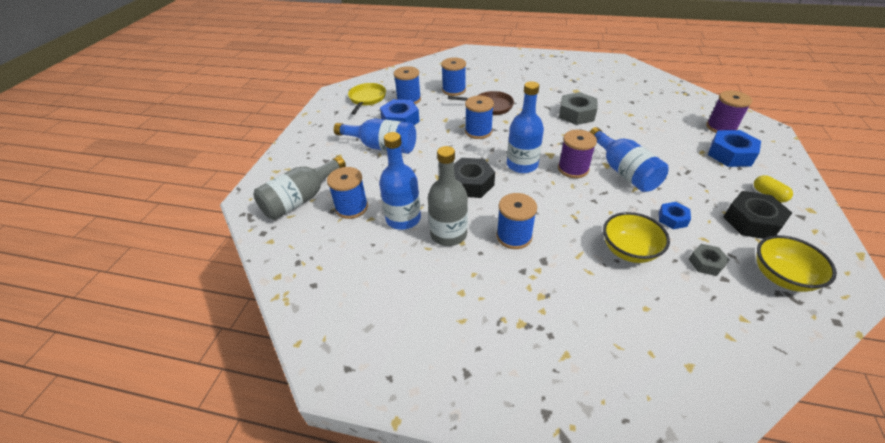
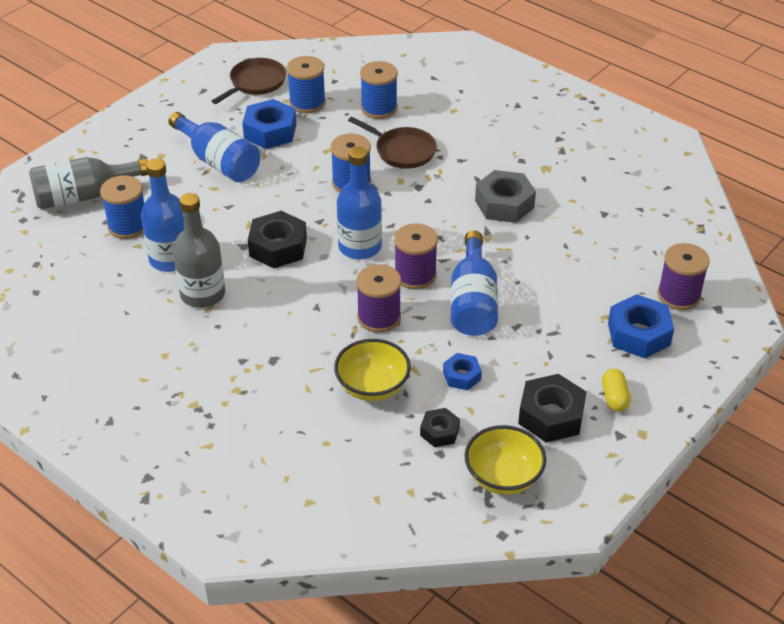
camera: 25 degrees right, 0 degrees up
yellow pan [348,83,386,115] -> brown pan [212,58,286,104]
blue spool [496,193,537,249] -> none
grey nut [688,244,730,276] -> black nut [420,408,460,447]
none -> purple spool [356,265,401,333]

